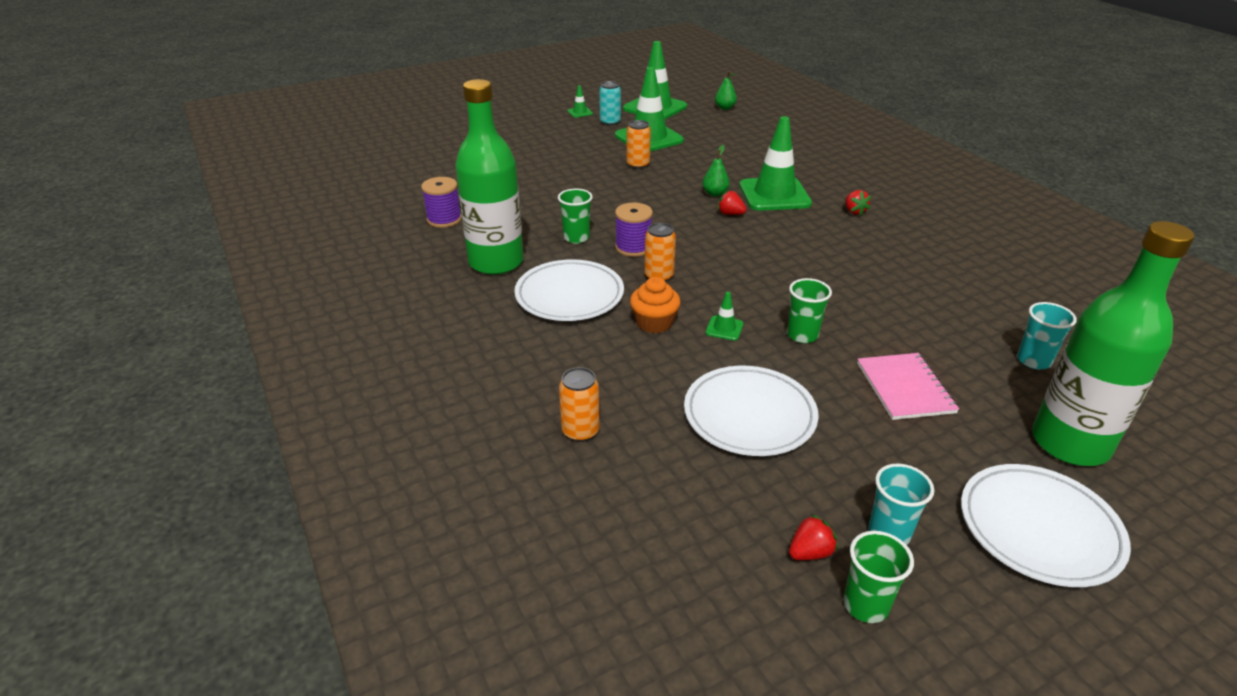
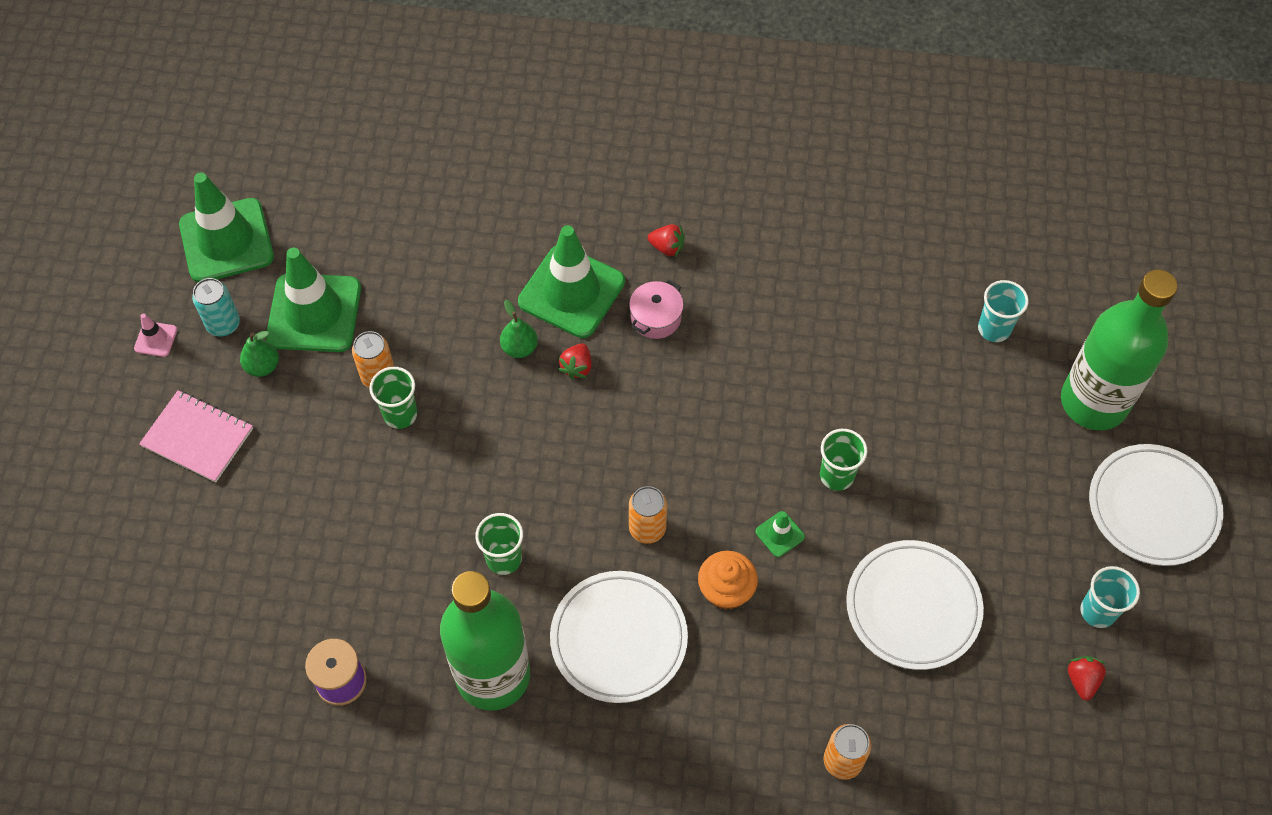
camera: 55 degrees left, 25 degrees up
green traffic cone [567,85,593,118] -> pink traffic cone [134,314,177,357]
purple spool [615,203,653,257] -> none
green pear [715,71,737,110] -> green pear moved to [240,331,279,377]
red strawberry [718,190,747,215] -> red strawberry turned 45 degrees counterclockwise [558,343,592,380]
green cup [843,531,914,623] -> green cup moved to [369,367,417,429]
pink notebook [857,353,959,420] -> pink notebook moved to [139,390,253,482]
none -> pink pot [629,279,683,339]

